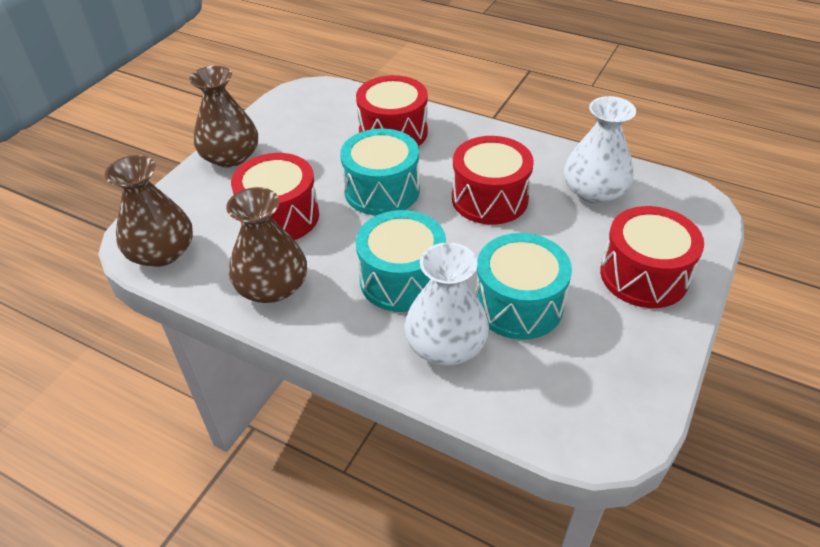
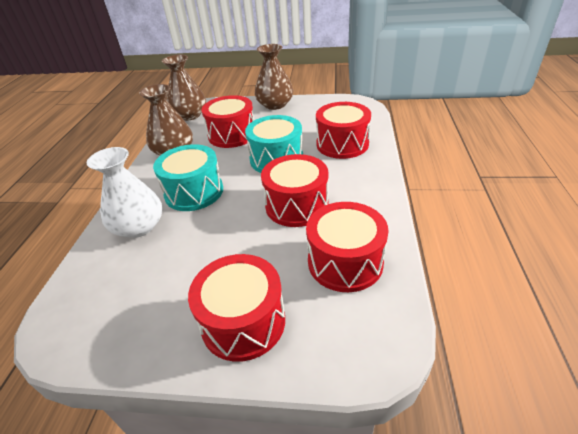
camera: 70 degrees right, 5 degrees down
turquoise drum [475,233,572,340] -> none
white vase [564,96,636,204] -> red drum [306,202,389,292]

